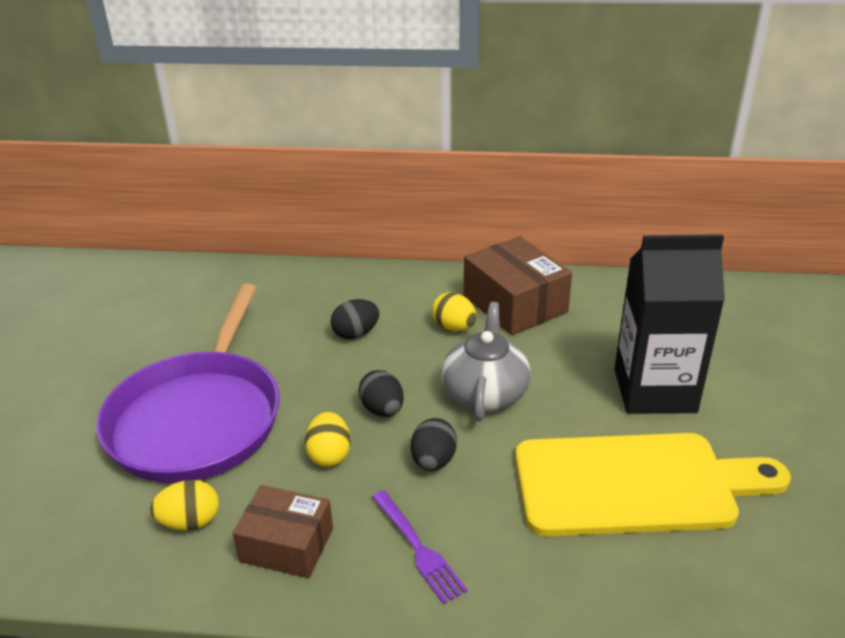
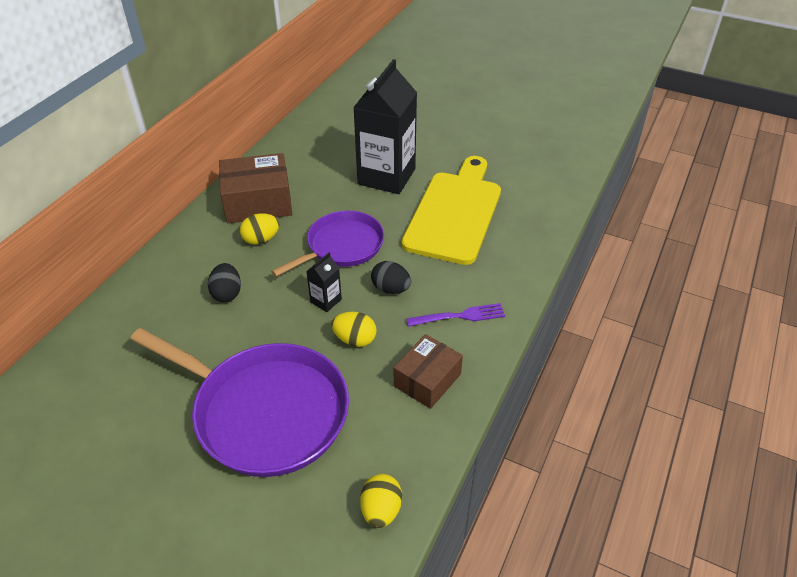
camera: 70 degrees left, 10 degrees up
yellow egg [150,480,219,531] -> yellow egg moved to [360,474,402,528]
black egg [358,370,404,417] -> black carton [306,252,342,312]
grey teapot [442,302,531,421] -> purple pan [271,211,384,277]

